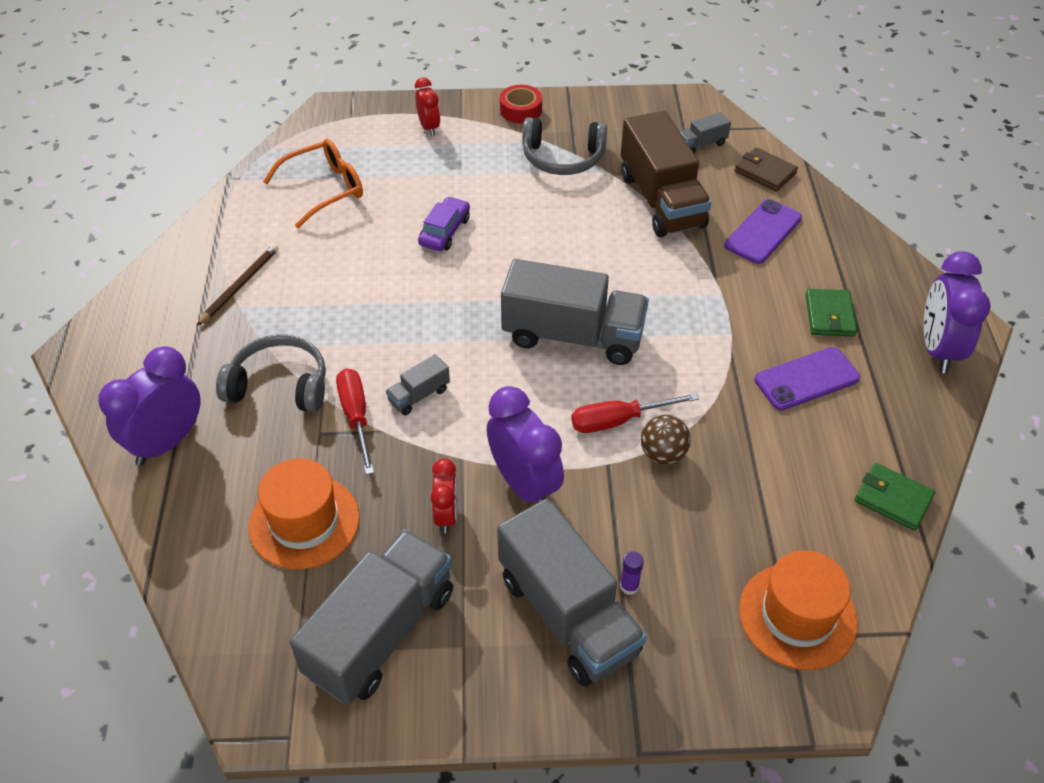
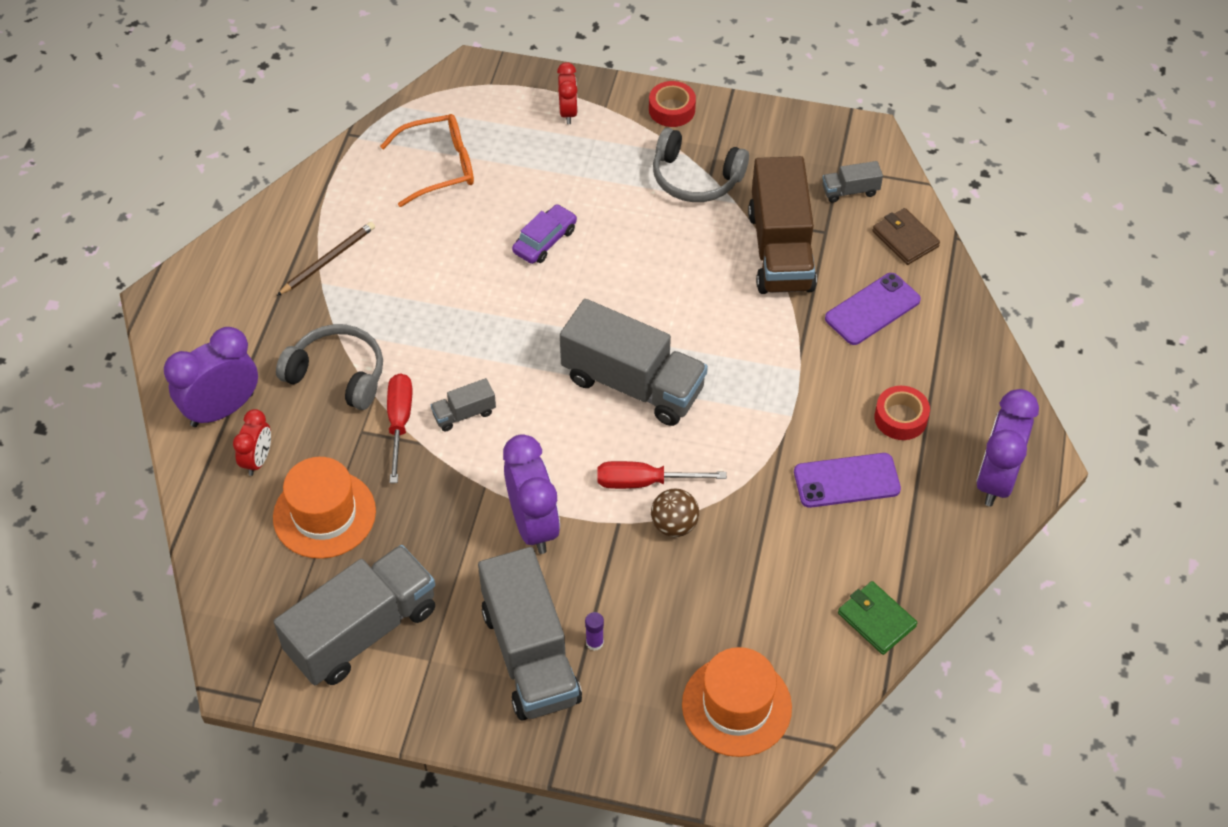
camera: 15 degrees right, 5 degrees up
red clock [431,458,458,533] -> red clock moved to [233,409,271,476]
green wallet [805,289,857,337] -> red tape [874,386,930,440]

